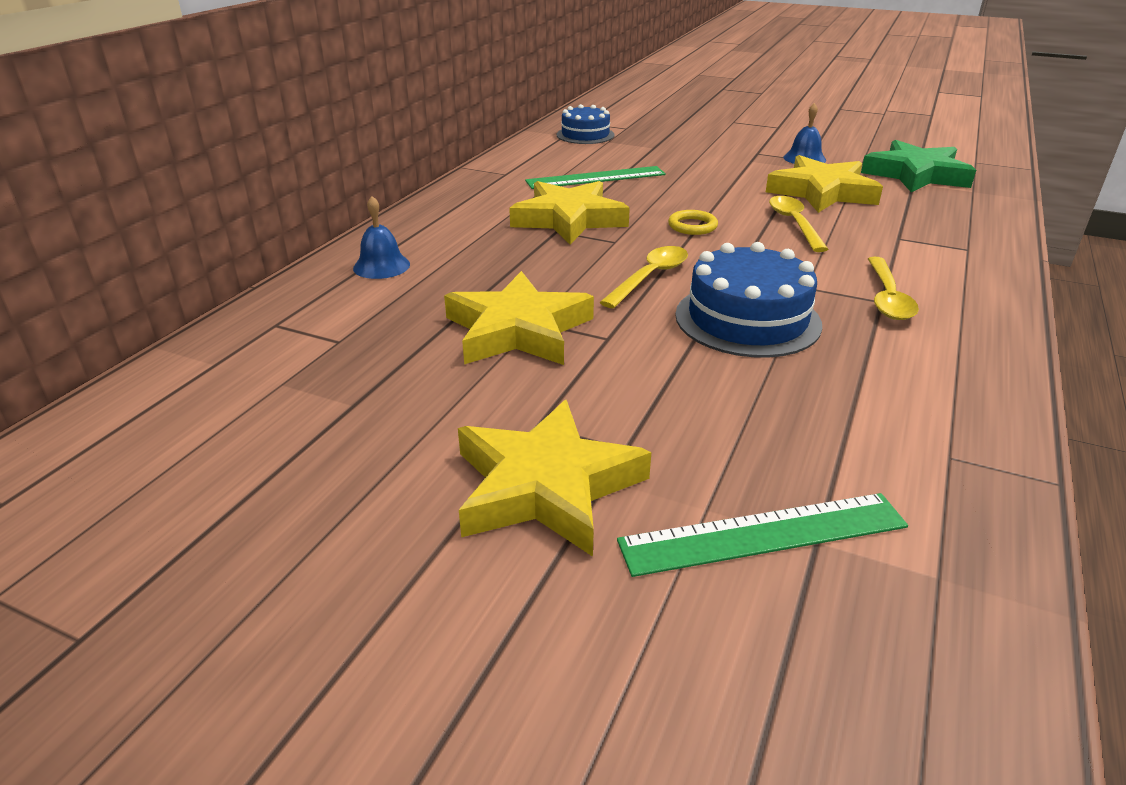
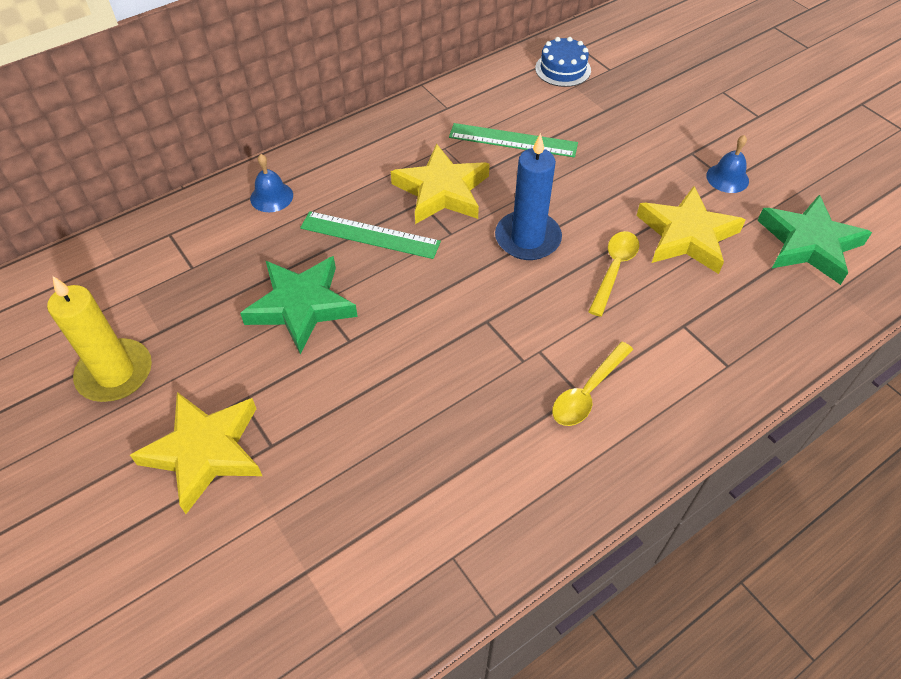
camera: 30 degrees right, 20 degrees up
yellow star [444,271,594,365] -> green star [240,256,358,354]
yellow spoon [600,246,688,309] -> none
green ruler [617,493,908,577] -> green ruler moved to [300,211,441,259]
yellow ring [668,210,718,235] -> blue candle [495,133,562,260]
blue cake [675,242,822,358] -> none
none -> yellow candle [47,276,152,402]

